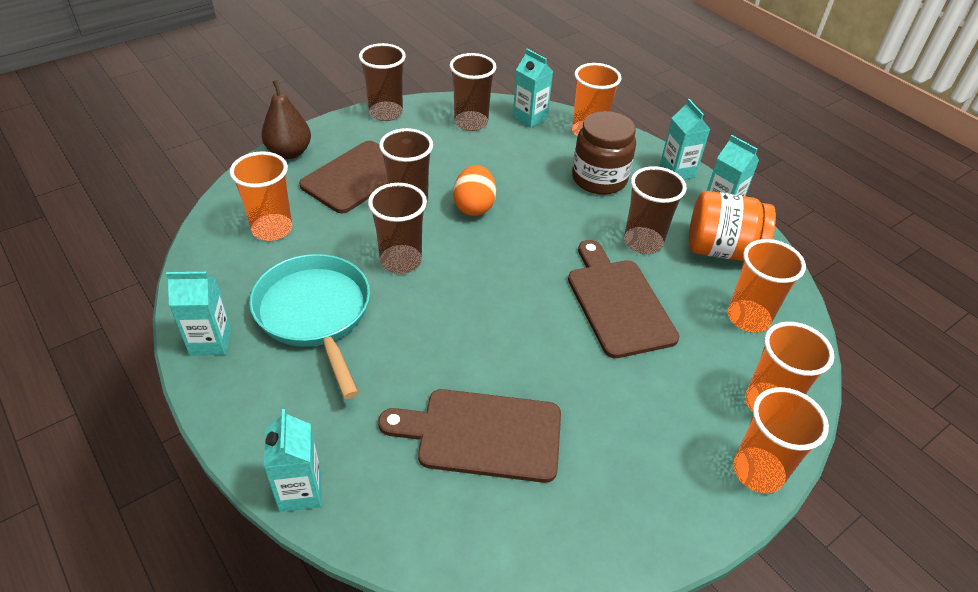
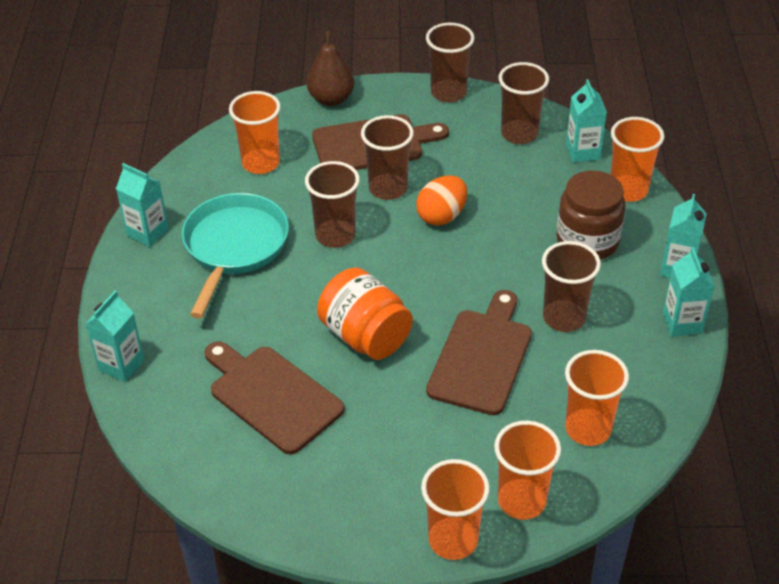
camera: 40 degrees right, 0 degrees up
orange jar [689,191,776,261] -> orange jar moved to [317,267,413,360]

